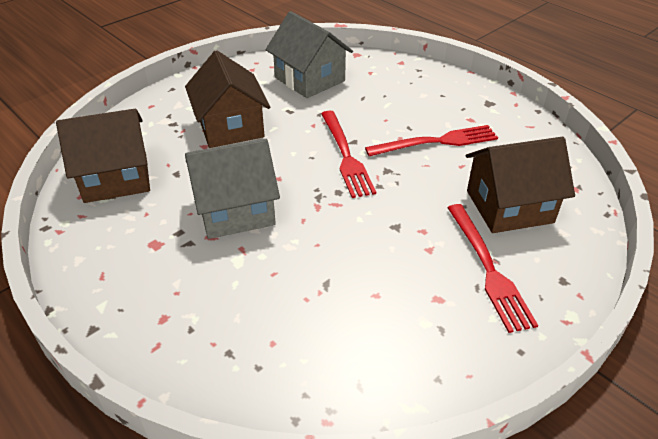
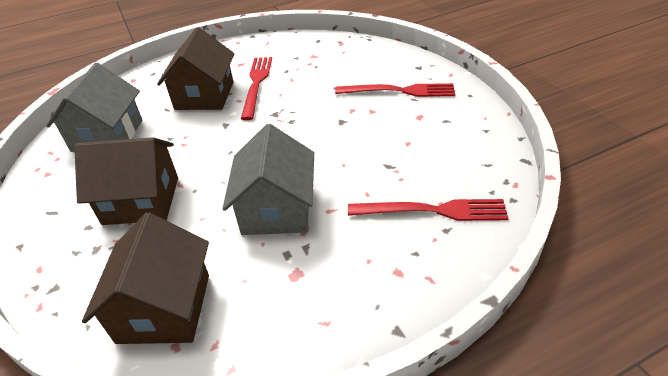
camera: 70 degrees left, 0 degrees up
grey house [265,11,353,98] -> grey house turned 60 degrees counterclockwise [46,63,142,152]
red fork [321,111,376,198] -> red fork moved to [348,199,509,221]
brown house [466,137,575,233] -> brown house moved to [157,27,234,110]

